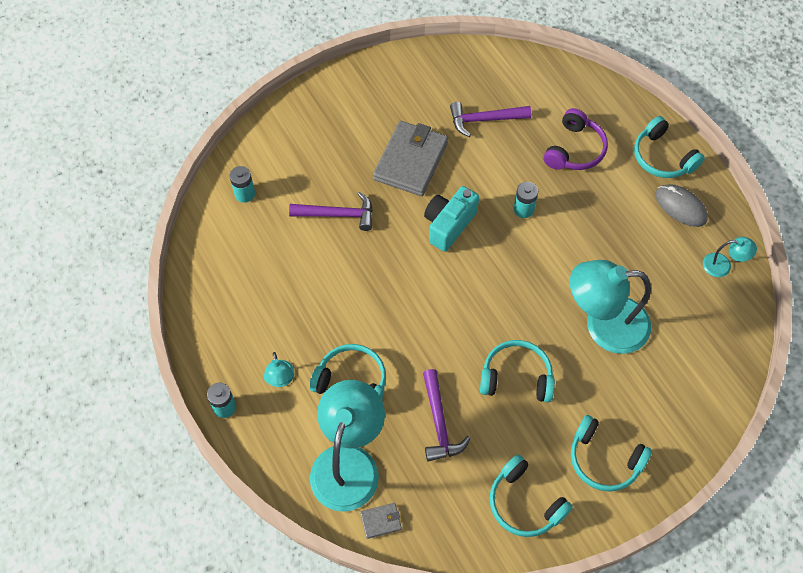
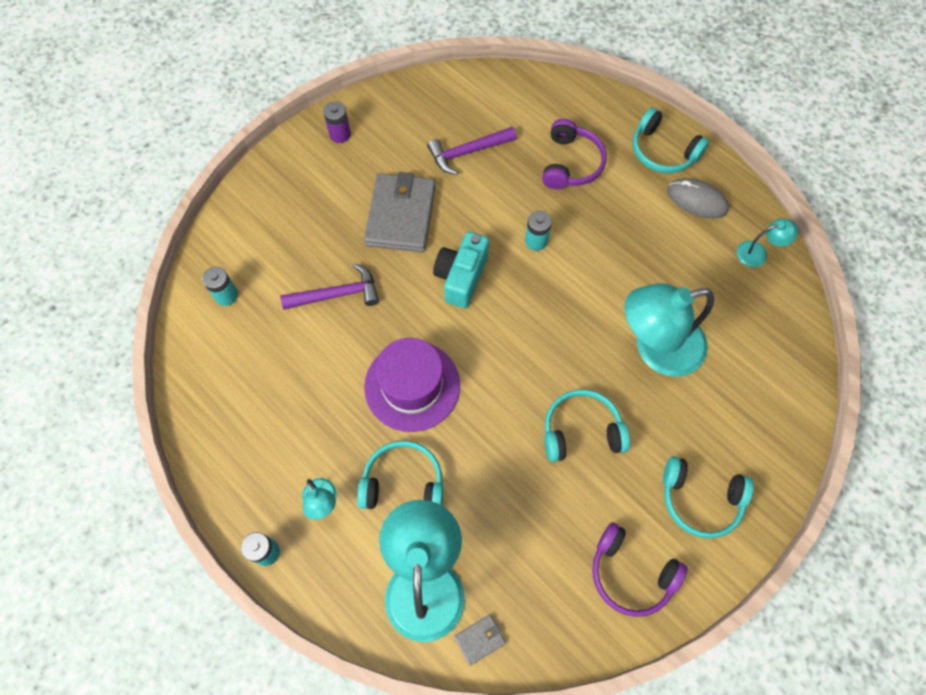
camera: 15 degrees left, 5 degrees up
purple hammer [423,369,471,462] -> none
turquoise headphones [489,454,573,537] -> purple headphones [592,522,688,617]
none -> purple battery [323,102,351,143]
none -> purple hat [364,338,460,432]

